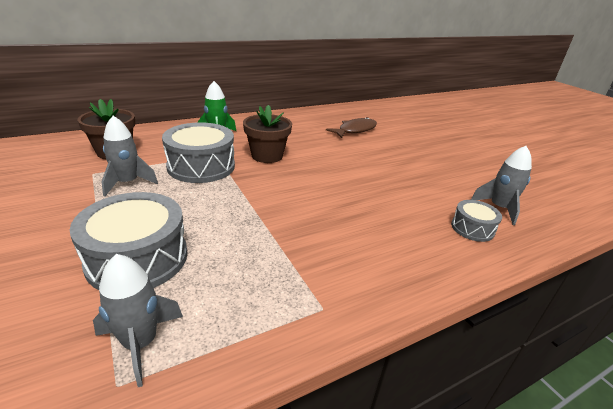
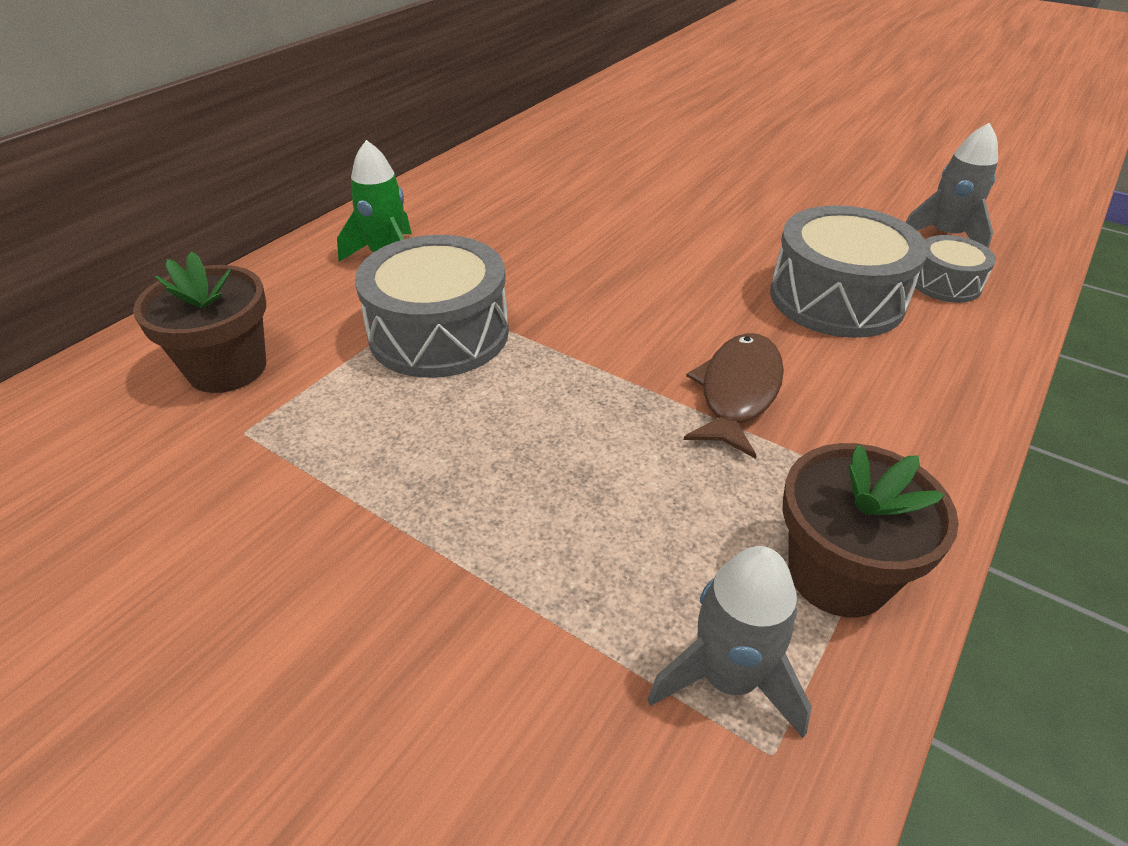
camera: 25 degrees left, 10 degrees up
grey drum [70,192,187,290] -> grey drum moved to [770,205,928,338]
grey rocket [101,116,158,197] -> none
brown flower pot [243,105,292,163] -> brown flower pot moved to [782,443,959,617]
brown fish [326,117,377,138] -> brown fish moved to [684,333,784,459]

